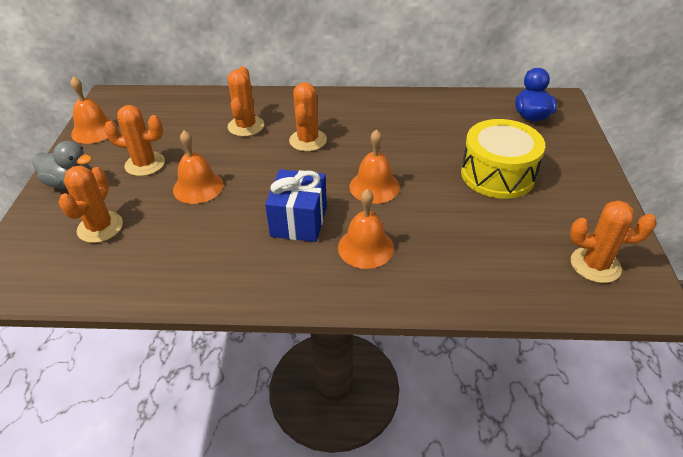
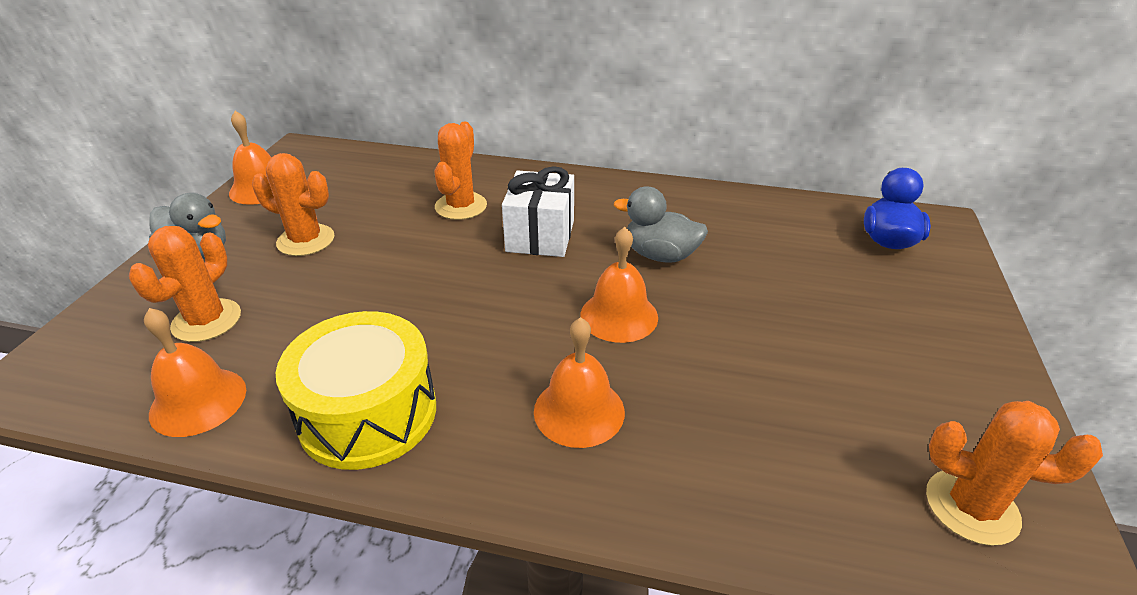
camera: 10 degrees right, 5 degrees down
orange bell [173,130,224,204] -> orange bell moved to [144,308,246,437]
blue gift [265,169,327,242] -> none
orange cactus [289,82,327,151] -> white gift [502,166,574,257]
yellow drum [461,119,545,199] -> yellow drum moved to [276,311,436,470]
none -> grey duck [614,186,708,262]

